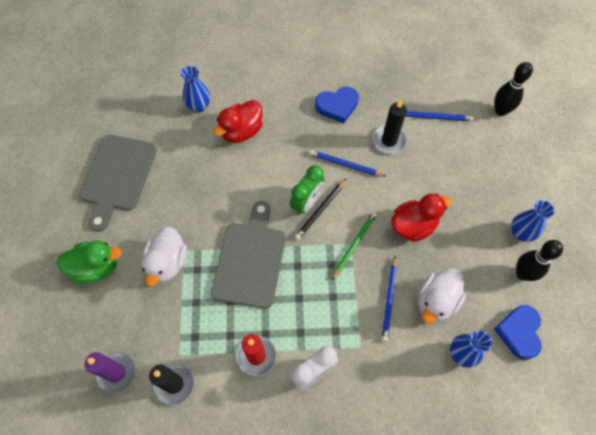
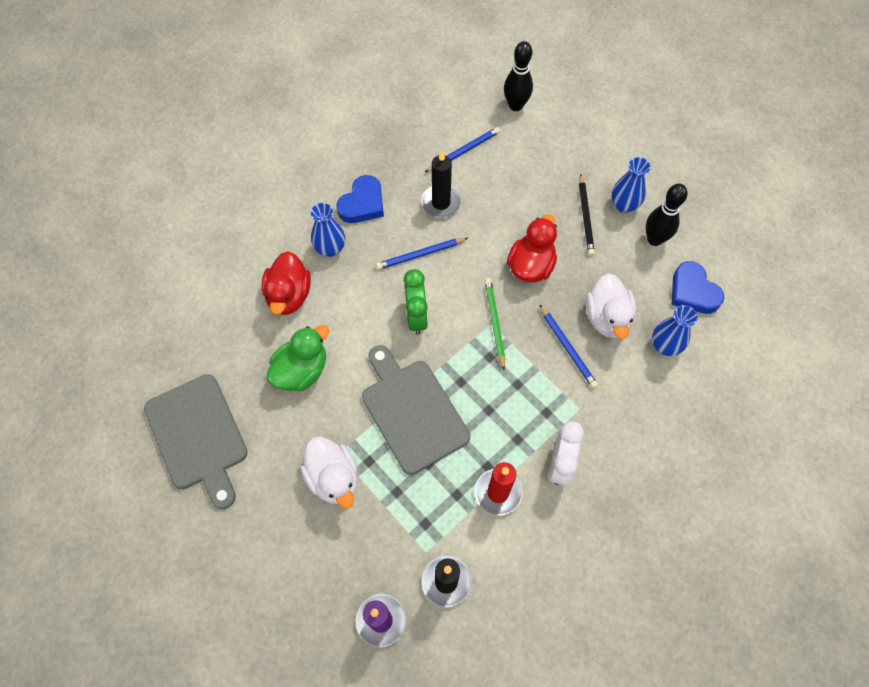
camera: 40 degrees left, 0 degrees up
green duck [56,241,122,284] -> green duck moved to [267,325,329,391]
blue vase [181,66,210,113] -> blue vase moved to [311,203,345,257]
black pencil [295,178,347,240] -> black pencil moved to [579,174,595,256]

